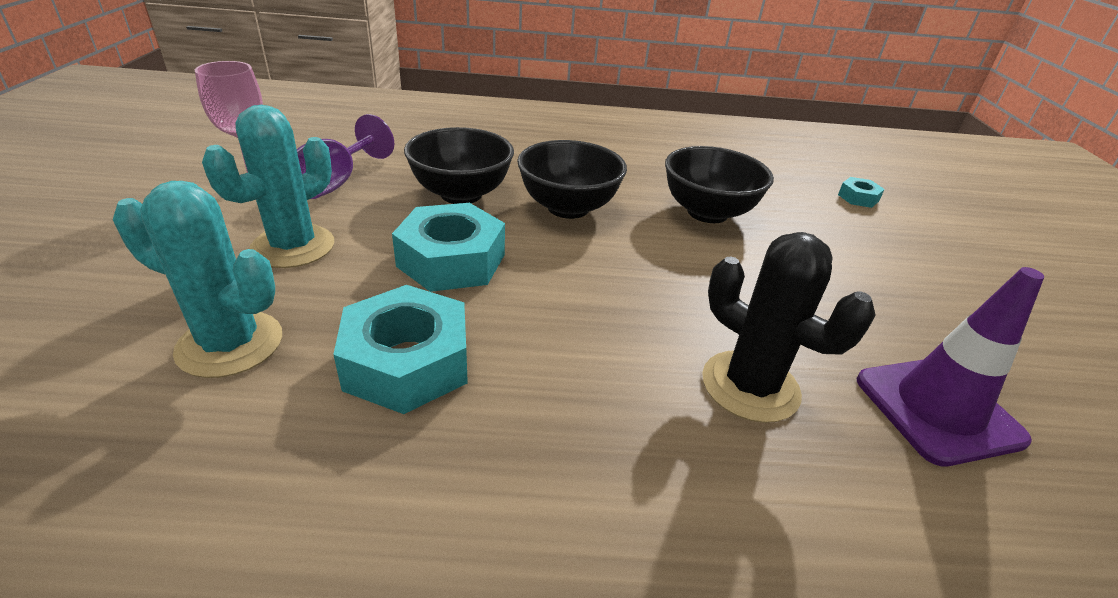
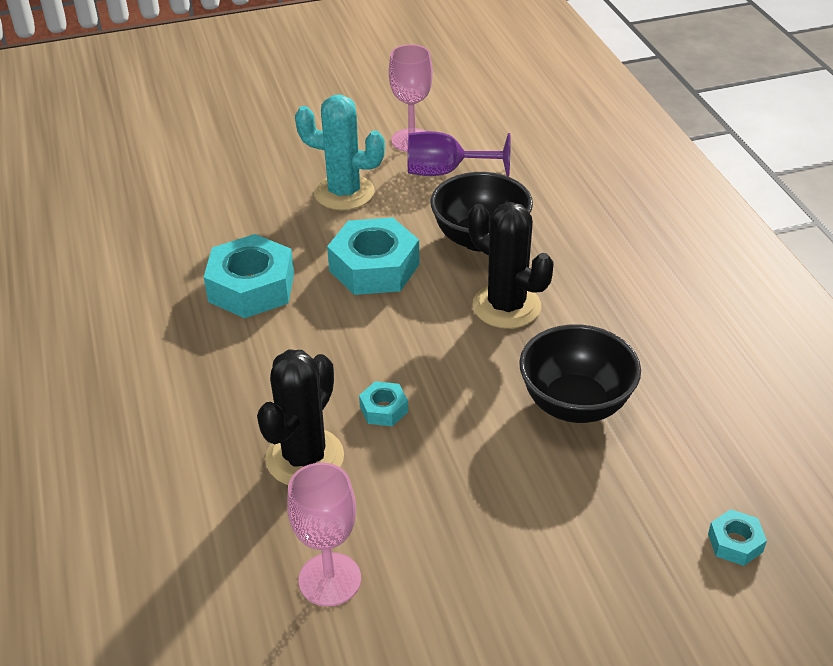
camera: 75 degrees right, 5 degrees up
turquoise cactus [113,181,282,378] -> none
black bowl [517,140,627,219] -> black cactus [468,202,554,329]
purple traffic cone [857,267,1044,467] -> pink goblet [287,462,361,607]
none -> turquoise nut [359,381,408,426]

